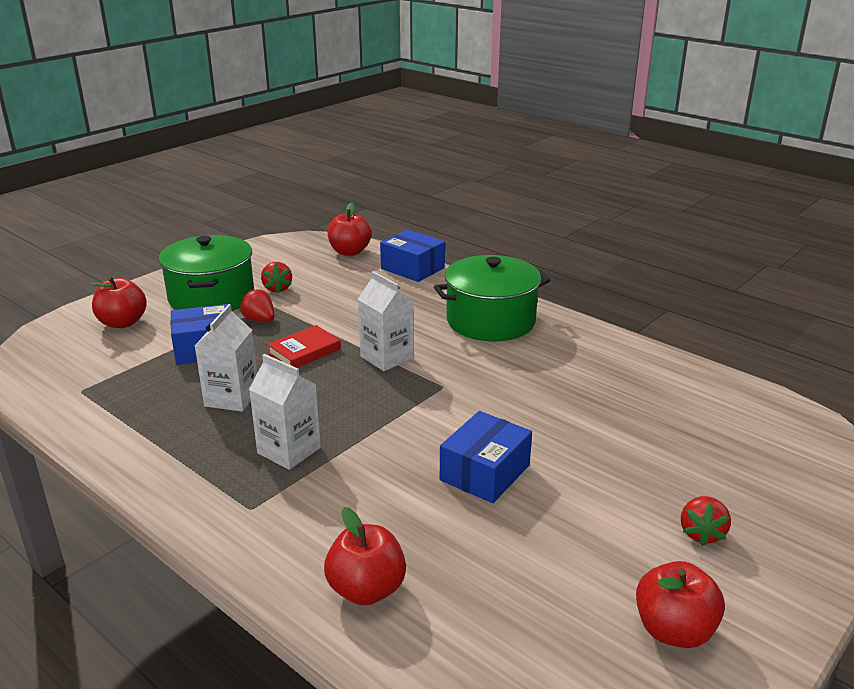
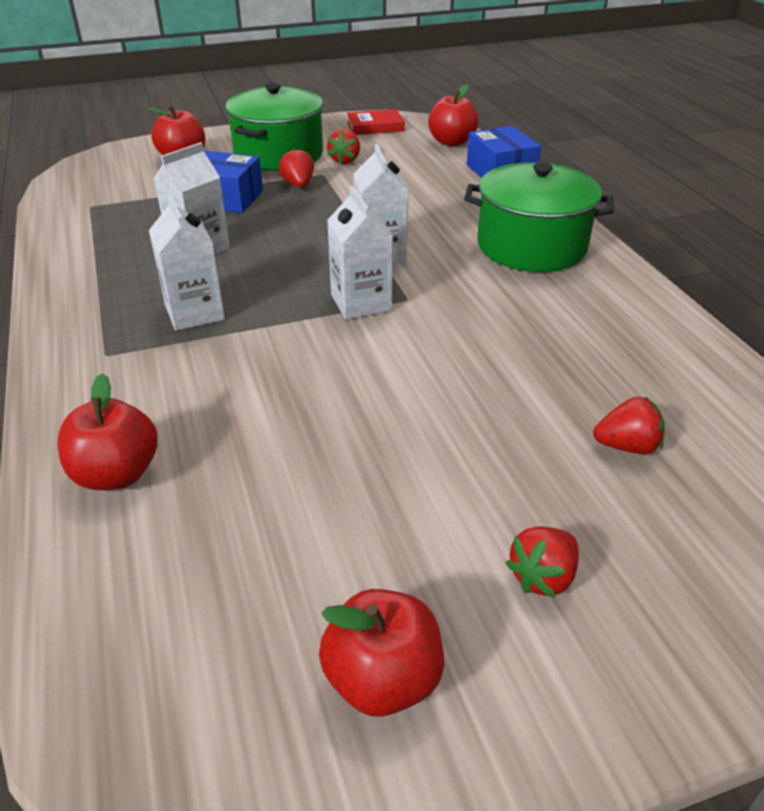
camera: 30 degrees right, 10 degrees up
red book [267,325,341,368] -> red book moved to [347,109,405,135]
blue box [440,411,532,503] -> none
none -> white carton [327,186,393,320]
none -> red strawberry [593,396,664,454]

